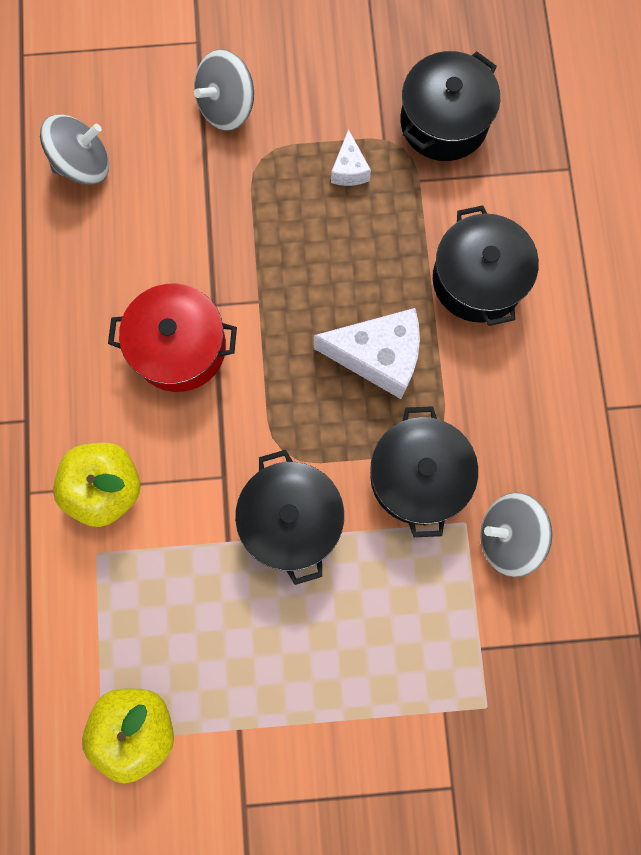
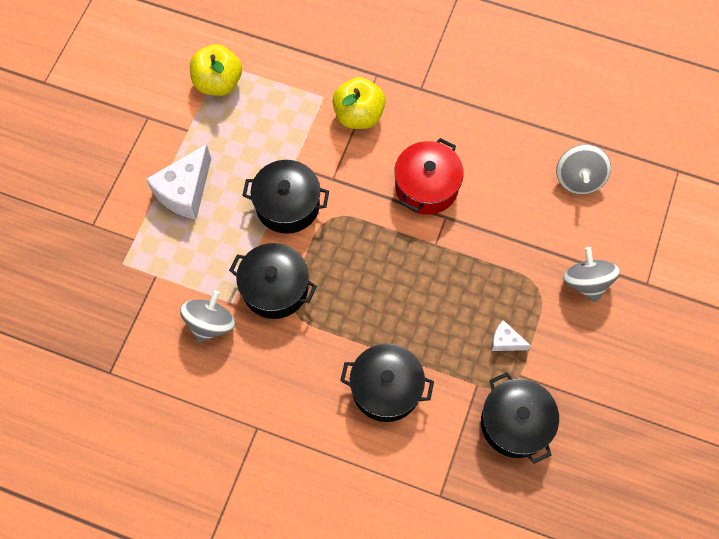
camera: 115 degrees right, 10 degrees down
white cheese [314,308,420,399] -> white cheese moved to [146,144,211,219]

